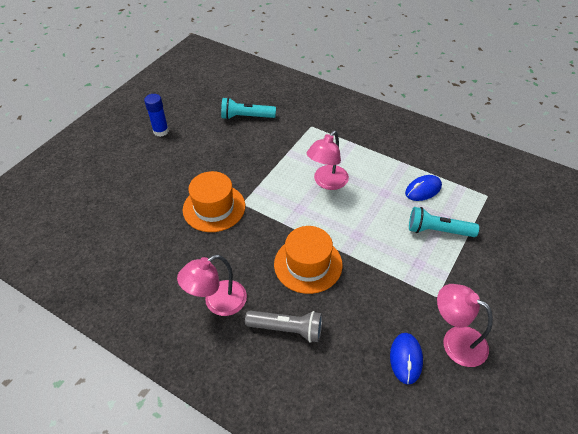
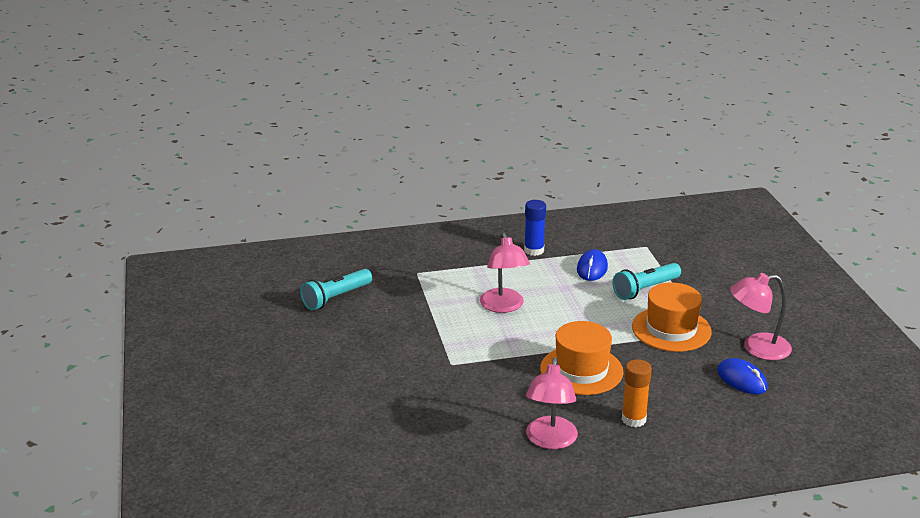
camera: 45 degrees left, 20 degrees down
blue glue stick [144,94,169,137] -> blue glue stick moved to [524,200,546,256]
orange hat [183,171,245,232] -> orange hat moved to [632,283,712,352]
grey flashlight [245,311,322,343] -> orange glue stick [622,359,652,427]

